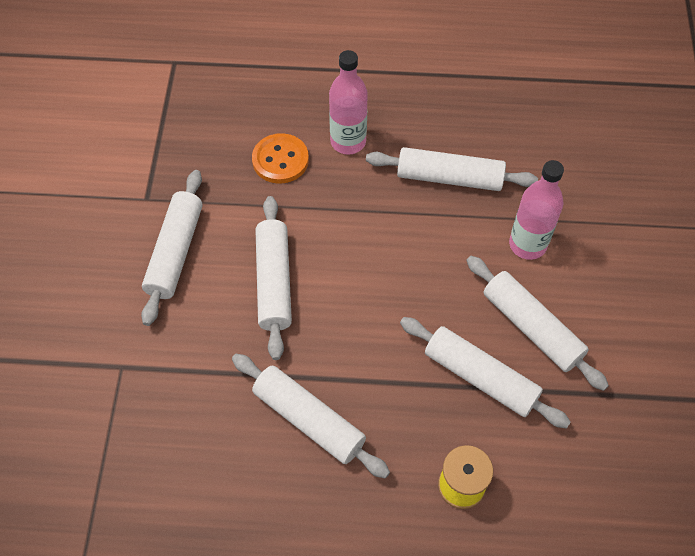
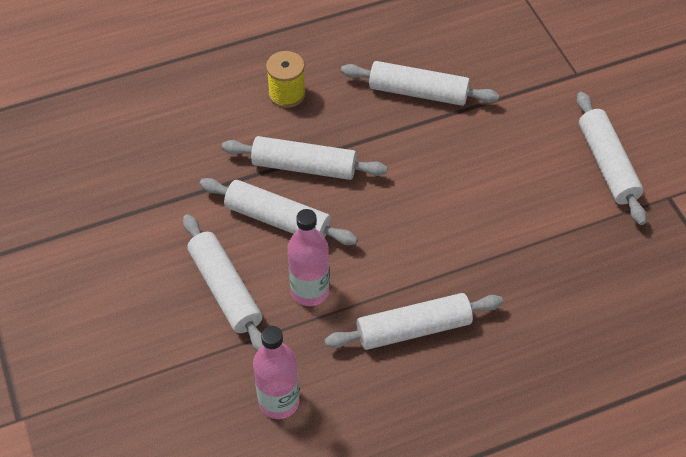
camera: 155 degrees right, 5 degrees down
orange button [252,133,309,184] -> none
white rolling pin [256,196,292,360] -> white rolling pin moved to [183,214,263,351]
pink bottle [329,50,368,155] -> pink bottle moved to [253,326,300,419]

